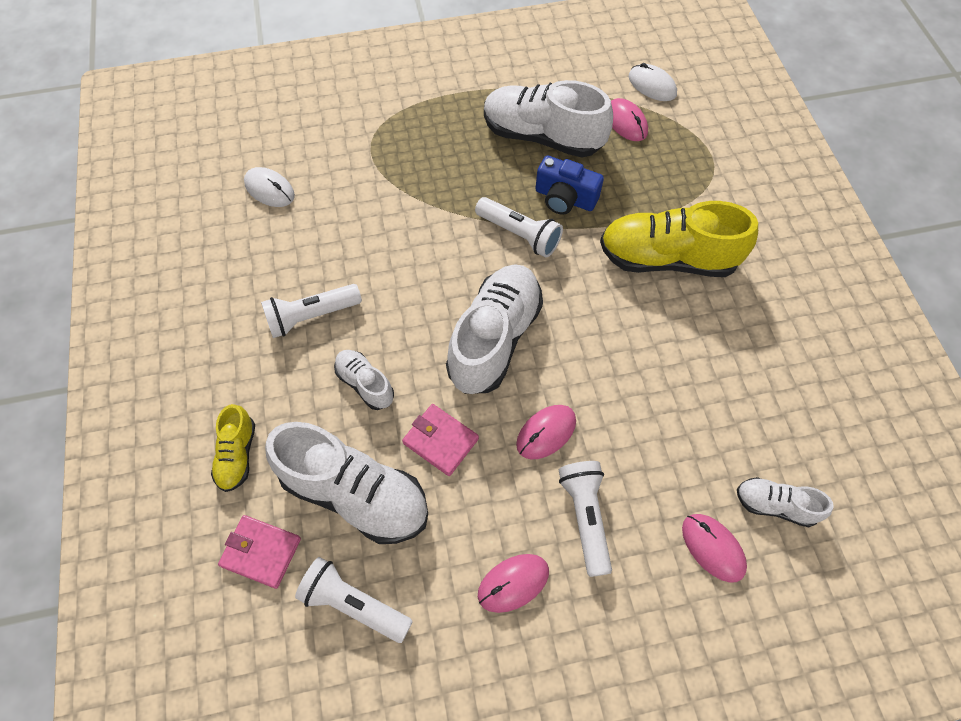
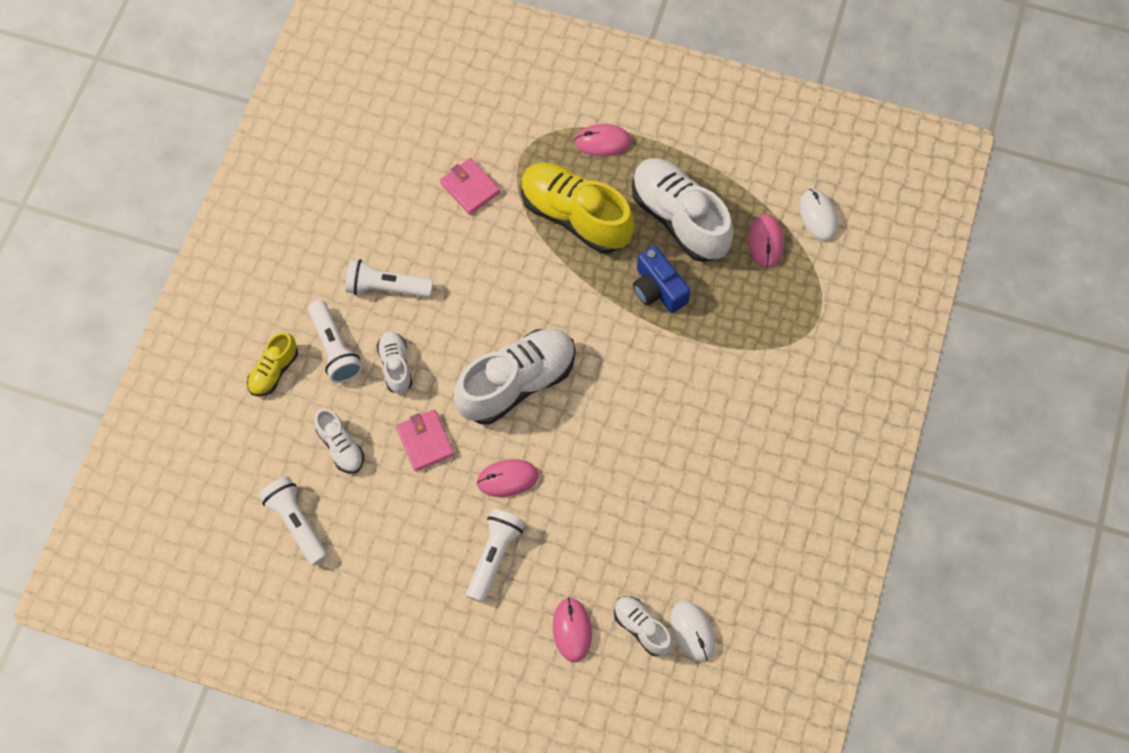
camera: 30 degrees right, 5 degrees up
pink wallet [218,515,301,589] -> pink wallet moved to [440,158,500,215]
white mouse [244,167,295,207] -> white mouse moved to [670,601,715,662]
white shoe [265,422,428,544] -> white shoe [314,409,364,474], size x0.51
white flashlight [475,197,563,257] -> white flashlight moved to [308,300,362,383]
pink mouse [478,554,549,613] -> pink mouse moved to [574,124,632,156]
yellow shoe [600,201,758,277] -> yellow shoe moved to [521,163,634,253]

